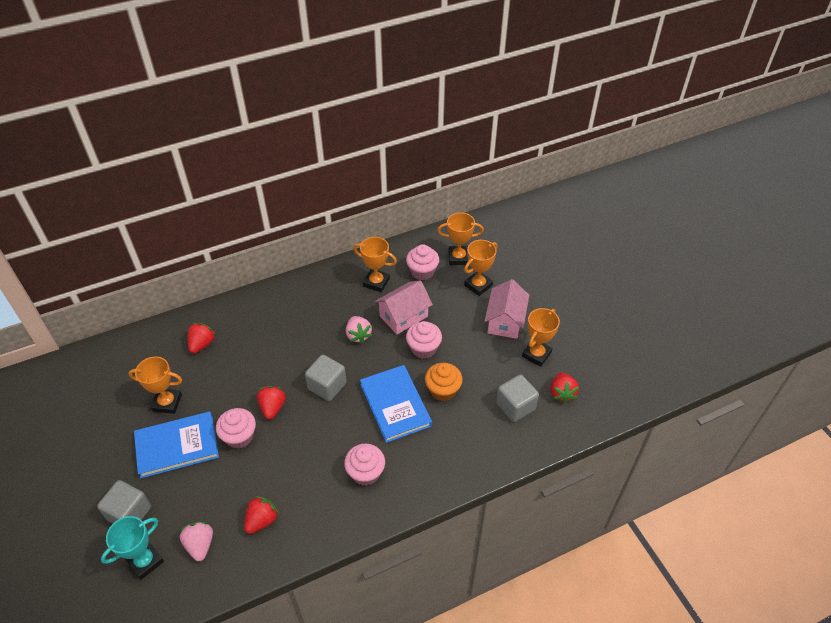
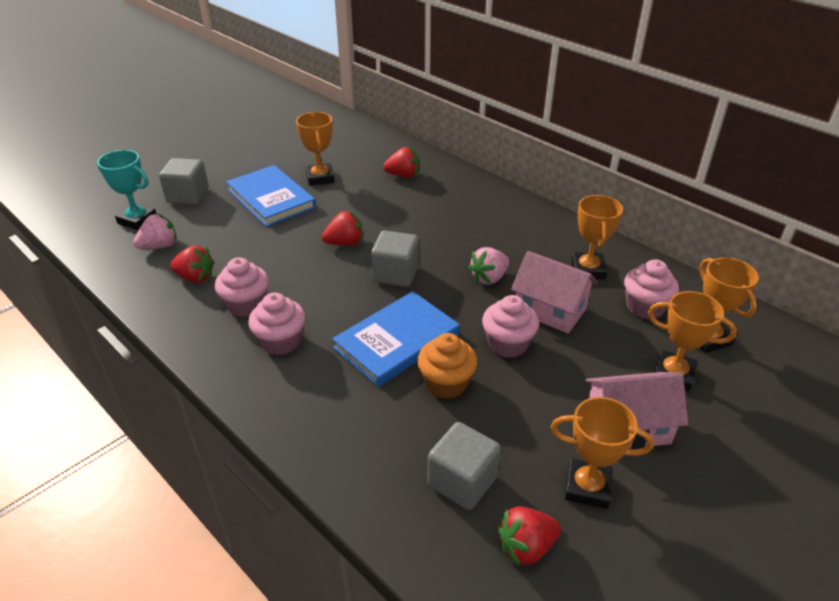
camera: 70 degrees right, 10 degrees down
pink cupcake [216,408,256,449] -> pink cupcake moved to [215,257,269,317]

